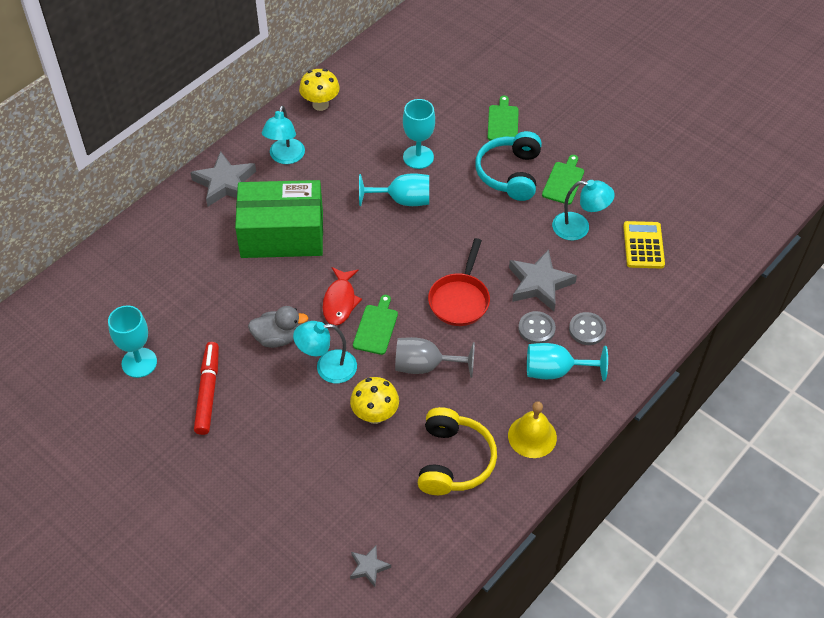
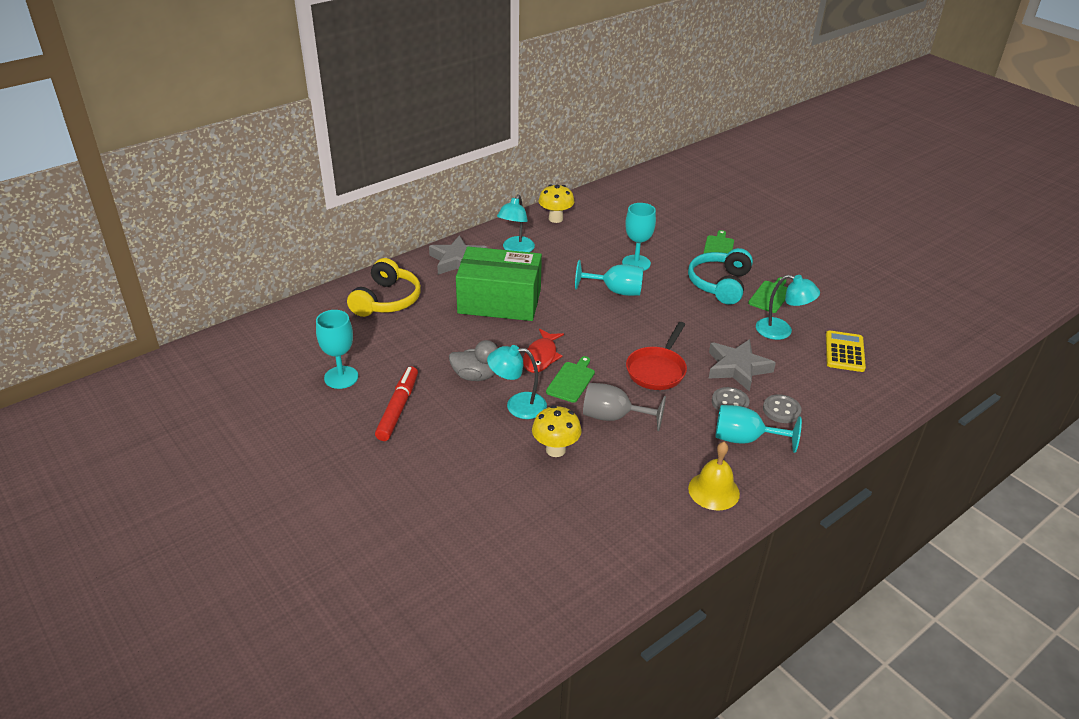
camera: 10 degrees right, 15 degrees down
grey star [350,546,391,587] -> none
yellow headphones [418,407,497,495] -> yellow headphones moved to [347,258,421,317]

